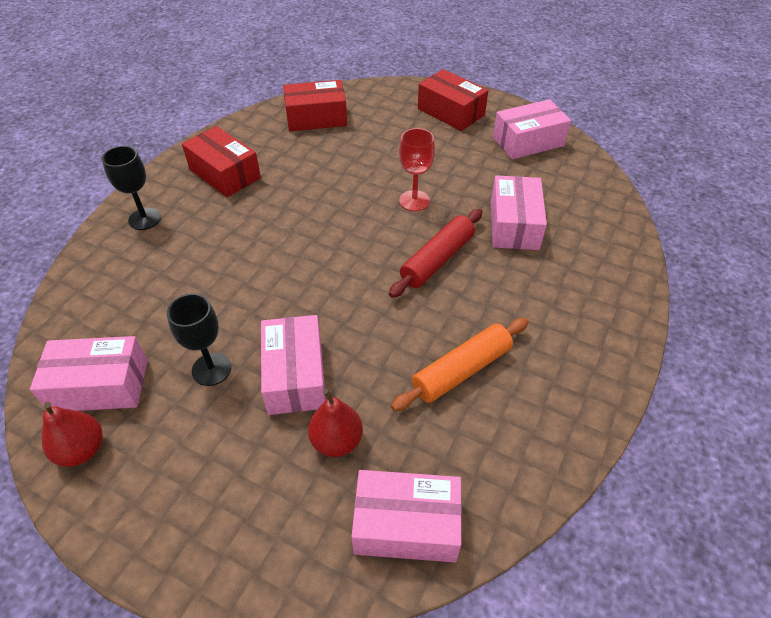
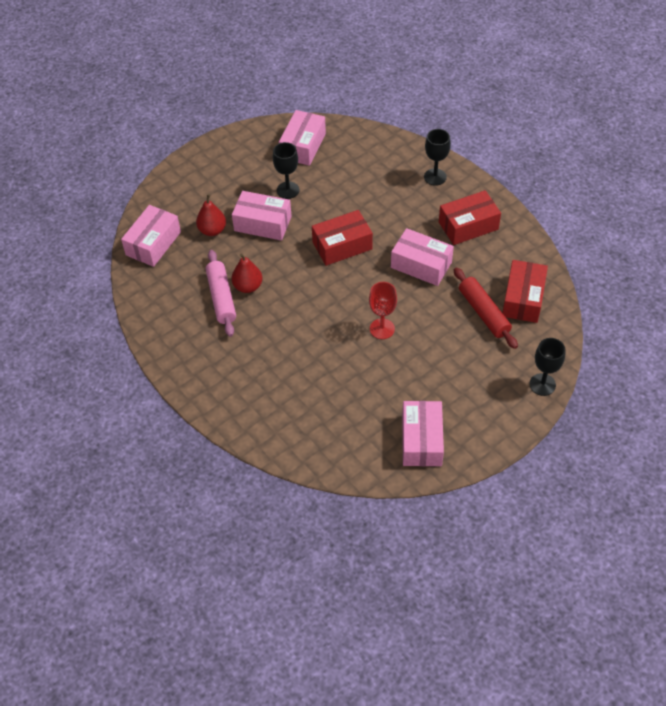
camera: 115 degrees right, 5 degrees up
red pear [42,402,103,467] -> red pear moved to [232,253,262,293]
red rolling pin [389,209,482,298] -> red rolling pin moved to [454,267,518,349]
orange rolling pin [391,318,529,411] -> pink rolling pin [206,250,236,337]
red box [418,69,488,131] -> red box moved to [312,210,373,266]
pink box [491,175,547,250] -> pink box moved to [391,228,454,286]
none -> black goblet [529,338,566,396]

